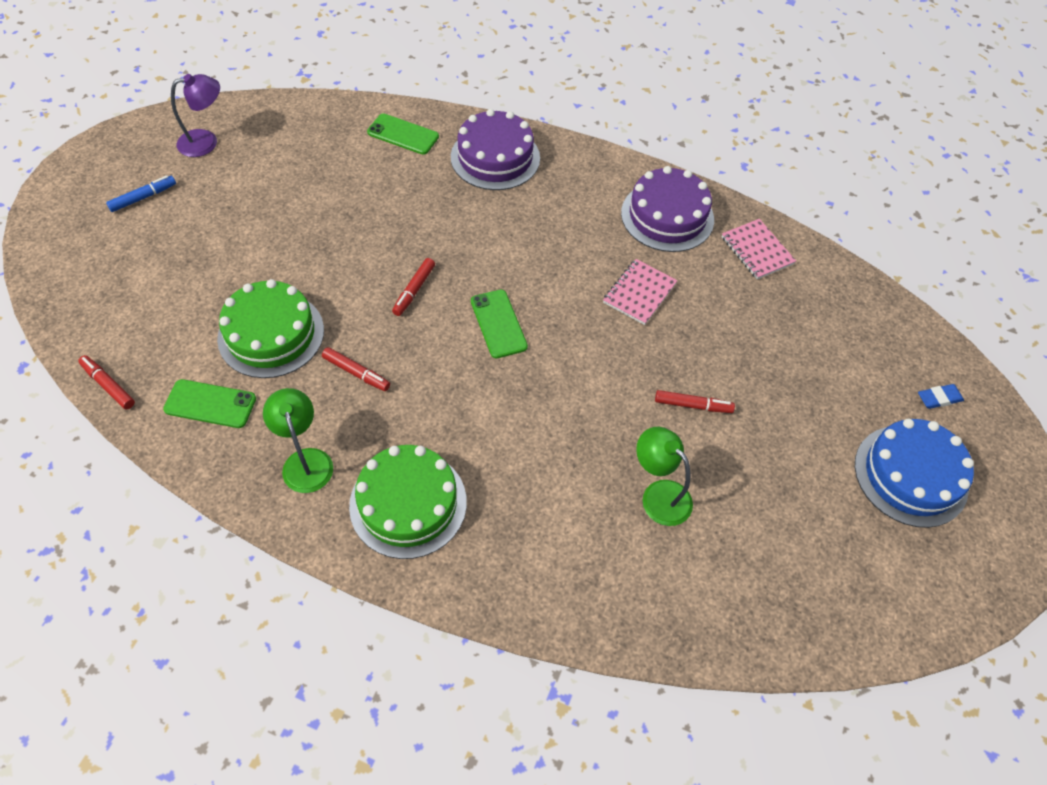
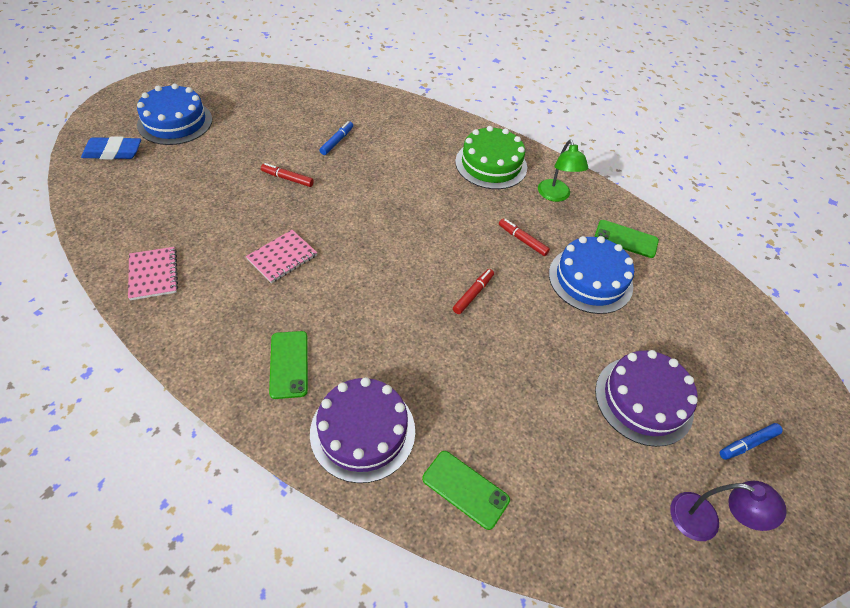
camera: 170 degrees left, 5 degrees down
red marker [78,355,135,409] -> none
purple lamp [171,74,220,157] -> purple lamp turned 150 degrees counterclockwise [670,481,787,541]
green cake [217,279,324,378] -> blue cake [549,236,634,314]
green phone [471,290,528,358] -> green phone moved to [269,331,308,399]
purple cake [621,166,714,252] -> purple cake moved to [595,350,698,447]
green lamp [636,427,693,526] -> blue marker [319,121,353,155]
blue eraser [918,384,964,409] -> blue eraser [81,136,141,160], size x1.68

